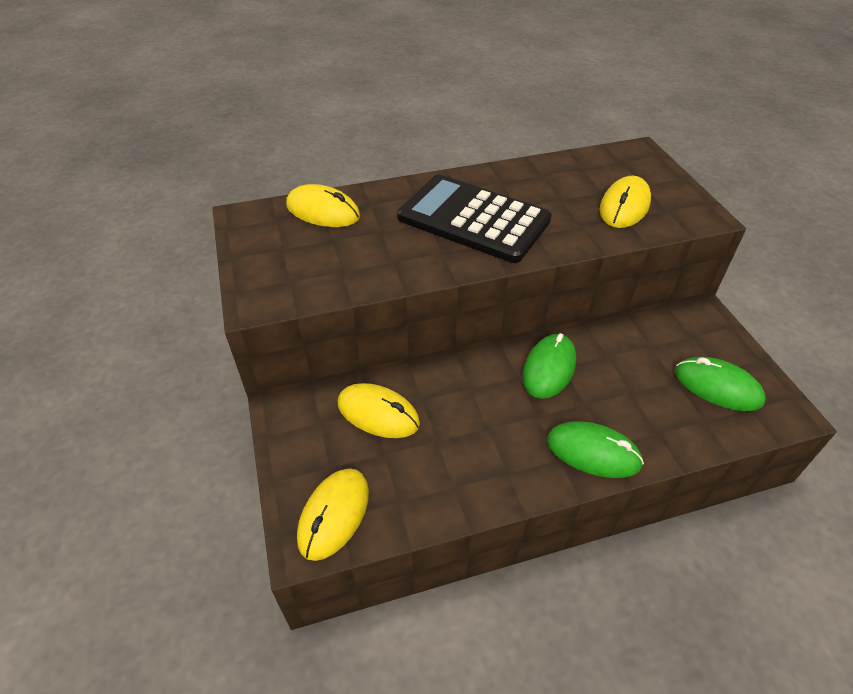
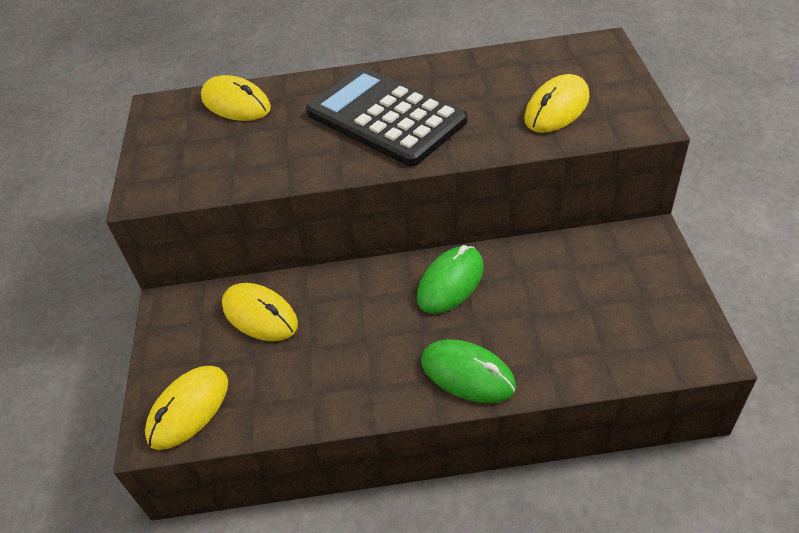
camera: 15 degrees right, 0 degrees up
green mouse [675,357,765,411] -> none

